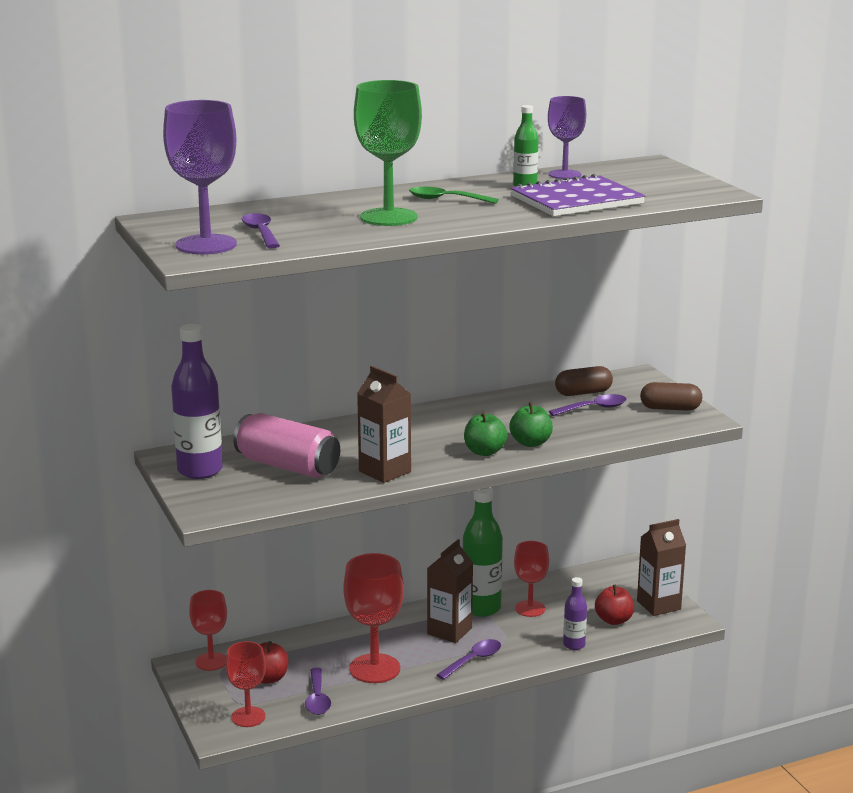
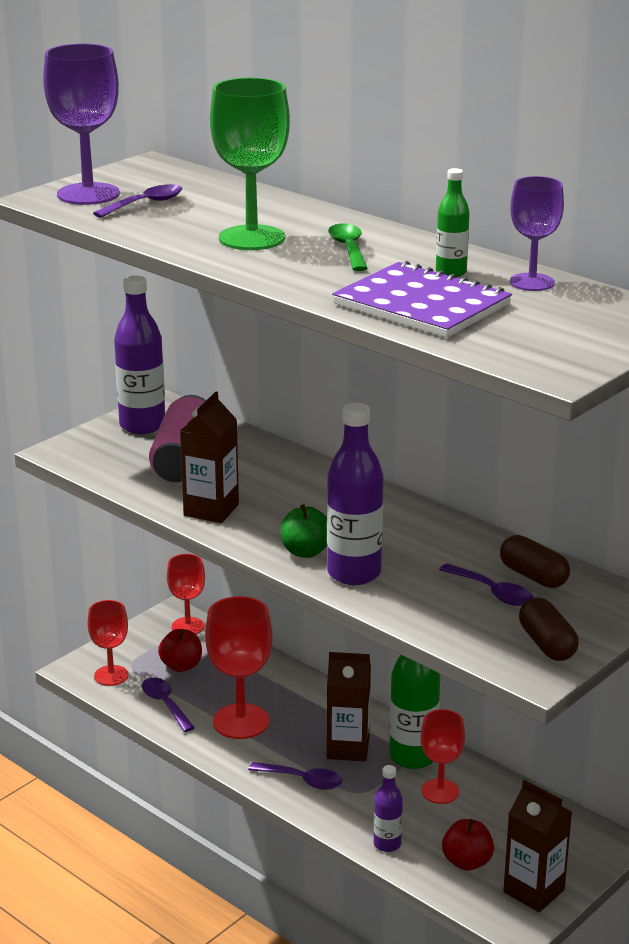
camera: 65 degrees right, 5 degrees up
purple spoon [305,668,331,715] -> purple spoon turned 90 degrees clockwise [142,678,195,732]
green apple [509,402,553,447] -> purple bottle [327,403,383,585]

